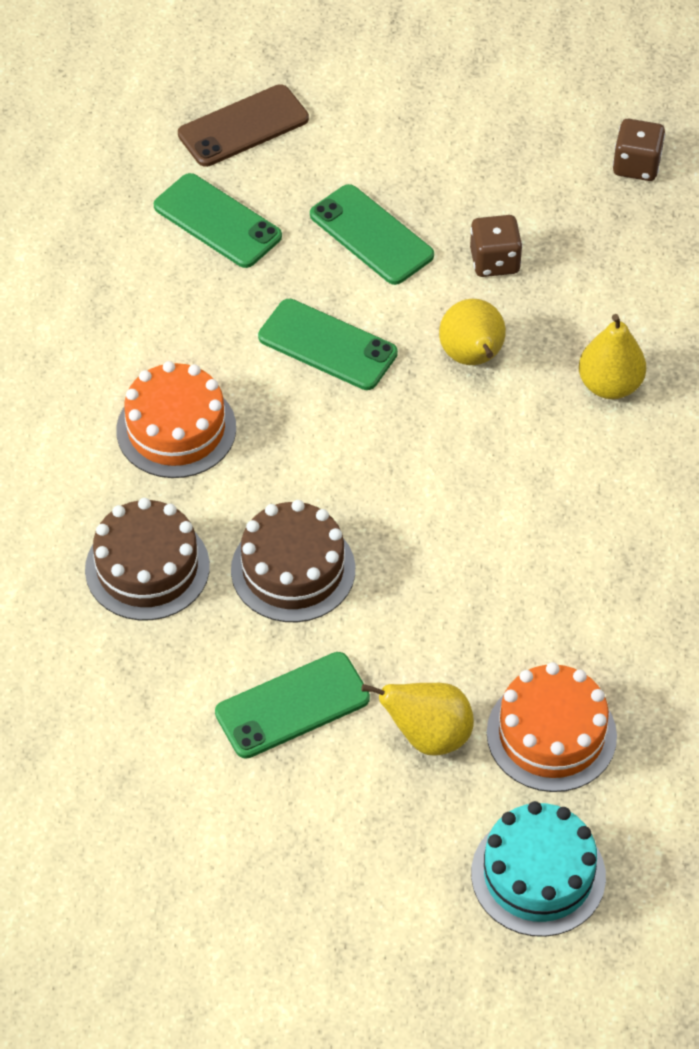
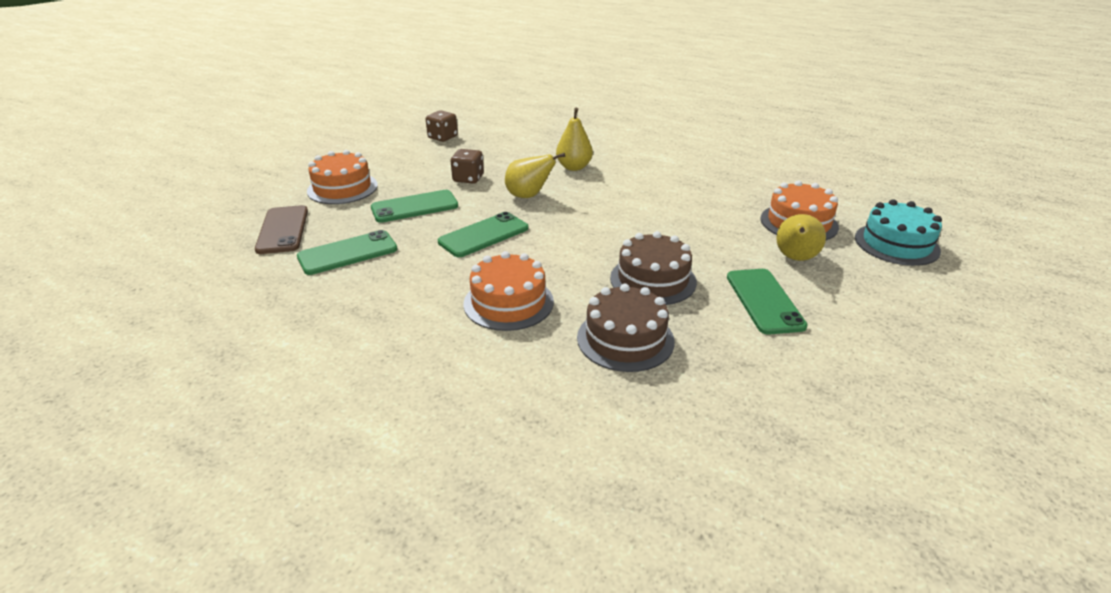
camera: 70 degrees left, 20 degrees down
none -> orange cake [307,150,378,204]

